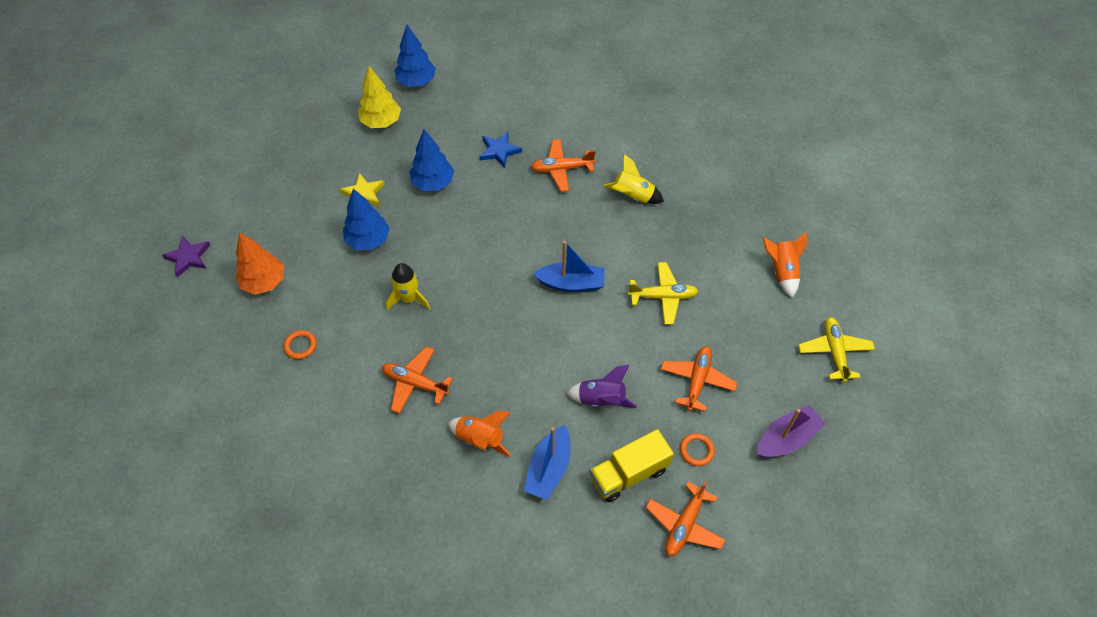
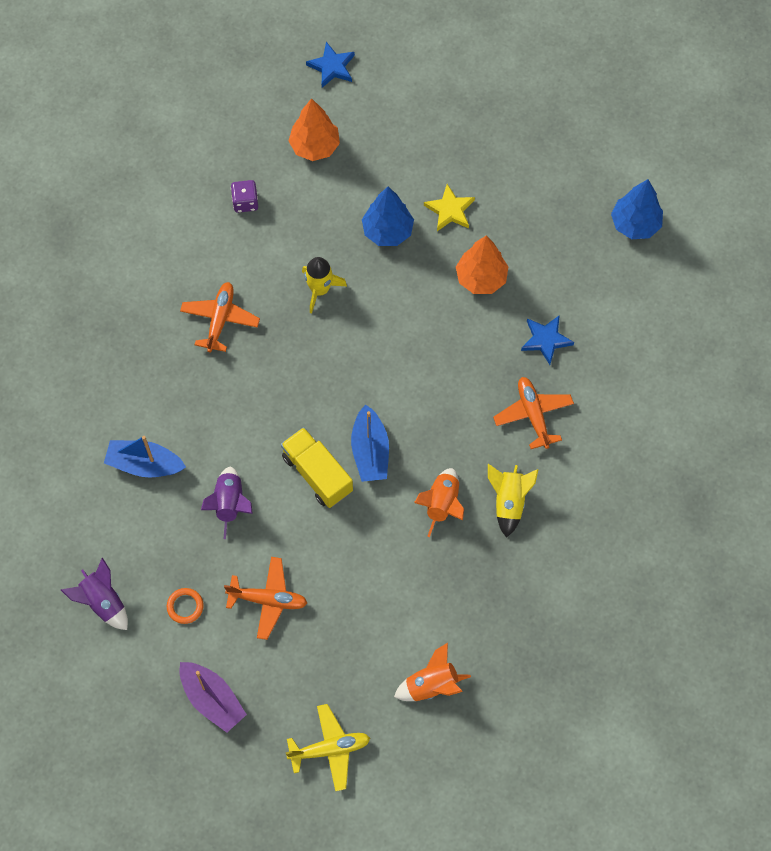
camera: 80 degrees right, 10 degrees up
purple star [162,235,210,278] -> blue star [306,42,355,88]
orange ring [284,330,316,359] -> purple dice [231,180,258,213]
yellow tree [358,66,401,128] -> none
blue tree [410,129,454,191] -> orange tree [456,236,509,294]
orange rocket [448,411,511,457] -> orange rocket moved to [414,468,464,537]
yellow truck [590,429,674,502] -> yellow truck moved to [281,427,353,508]
yellow plane [628,262,699,325] -> none
orange plane [645,480,726,556] -> purple rocket [61,558,128,630]

